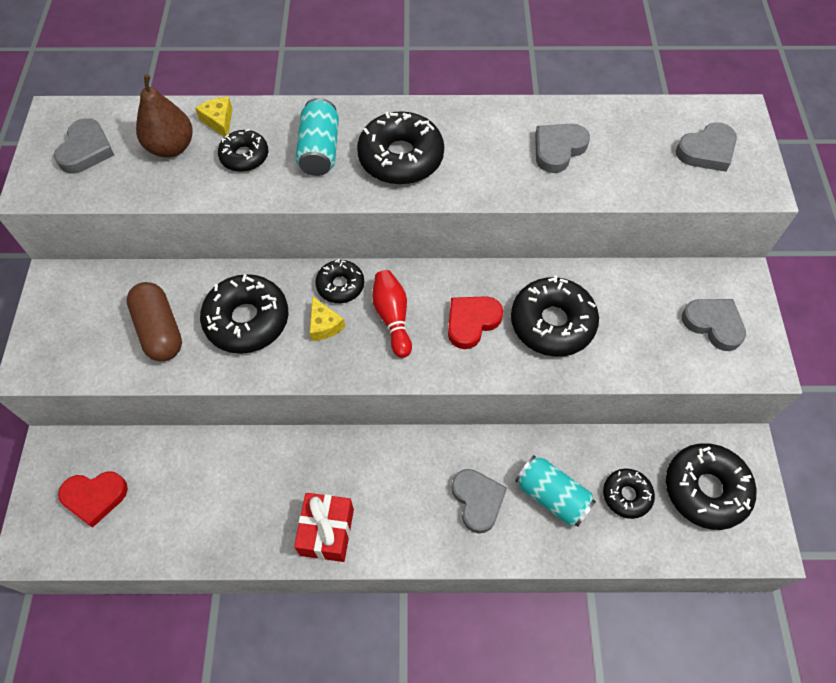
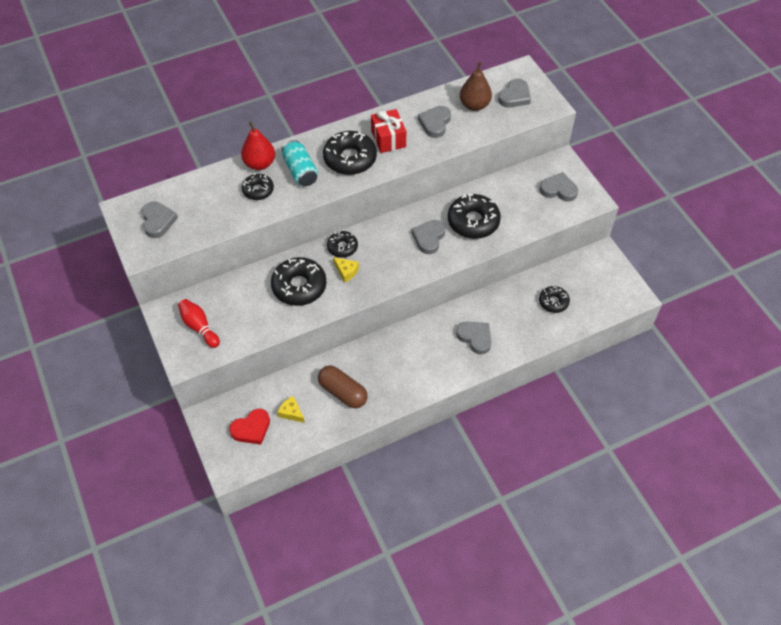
camera: 25 degrees left, 5 degrees down
brown capsule [126,282,182,362] -> brown capsule moved to [318,365,368,408]
brown pear [136,74,193,158] -> brown pear moved to [460,62,492,111]
yellow cheese [195,97,233,137] -> yellow cheese moved to [277,396,305,423]
red gift [294,493,354,562] -> red gift moved to [371,109,406,153]
red bowling pin [372,270,412,358] -> red bowling pin moved to [178,299,220,348]
red heart [448,296,503,349] -> grey heart [412,220,446,254]
turquoise can [515,455,596,527] -> none
black donut [666,443,756,530] -> none
none -> red pear [241,122,275,170]

